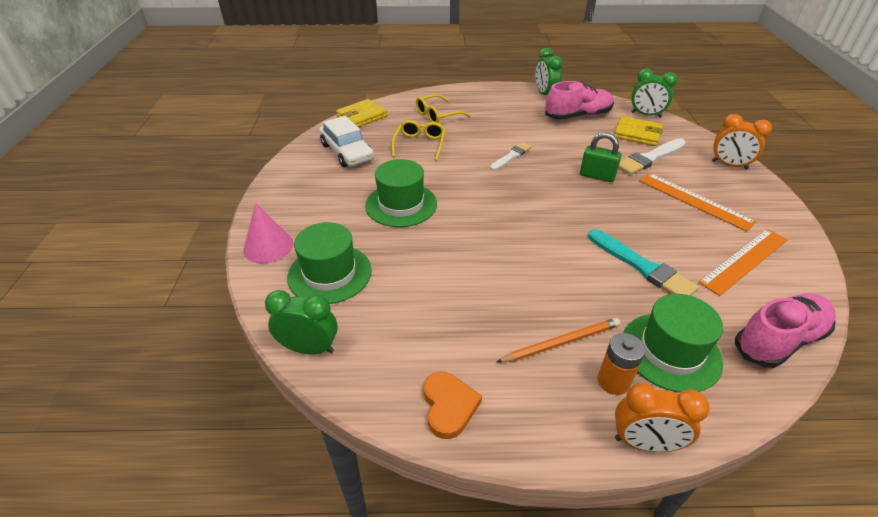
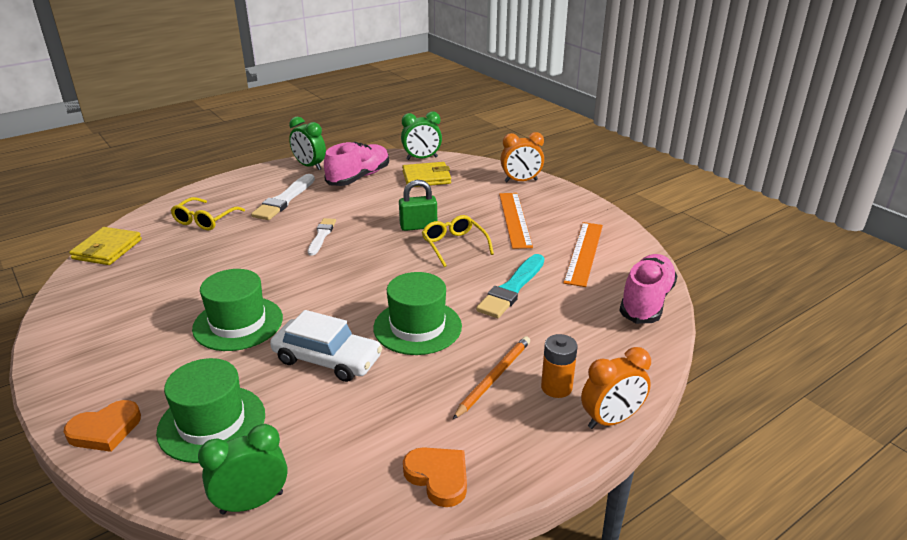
camera: 35 degrees left, 10 degrees down
pink cone [243,203,293,264] -> orange heart [64,400,141,452]
white car [319,116,374,167] -> white car moved to [270,310,382,382]
yellow glasses [392,120,445,161] -> yellow glasses moved to [422,215,494,267]
turquoise brush [588,229,699,296] -> turquoise brush turned 105 degrees clockwise [476,254,544,318]
white brush [618,138,686,175] -> white brush moved to [251,174,315,220]
green hat [623,294,723,392] -> green hat moved to [373,272,462,355]
orange ruler [639,173,756,232] -> orange ruler turned 75 degrees clockwise [499,193,533,249]

